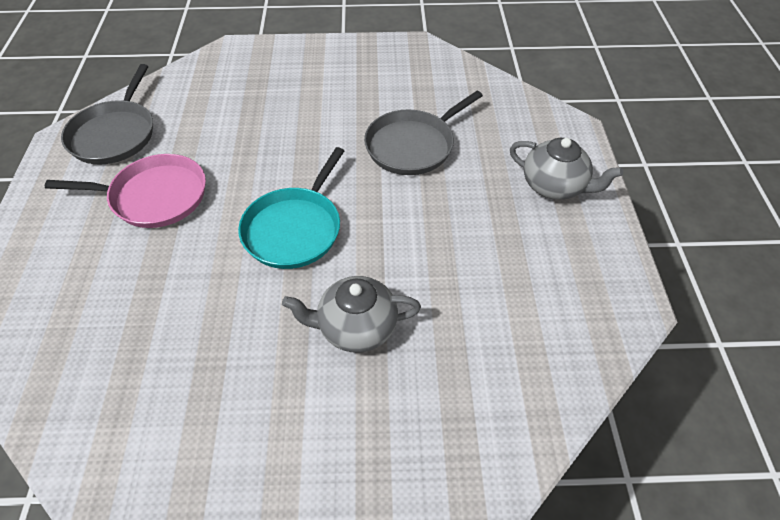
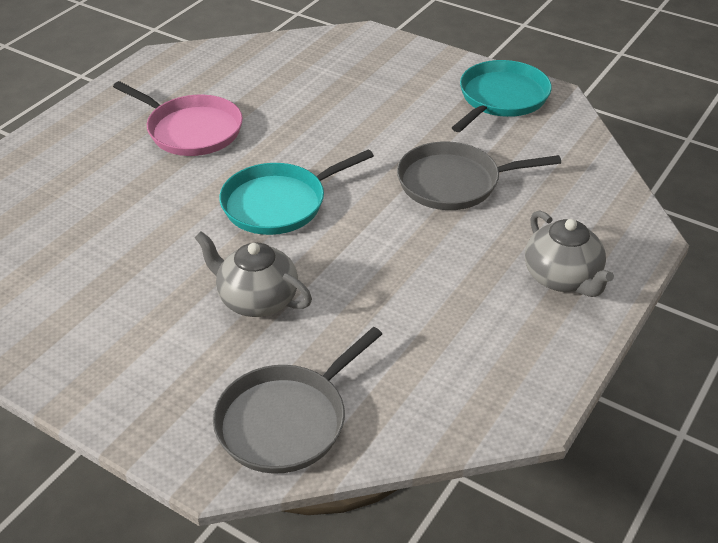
camera: 35 degrees right, 10 degrees down
grey pan [61,64,153,165] -> grey pan moved to [213,327,382,474]
none -> turquoise pan [452,60,552,132]

